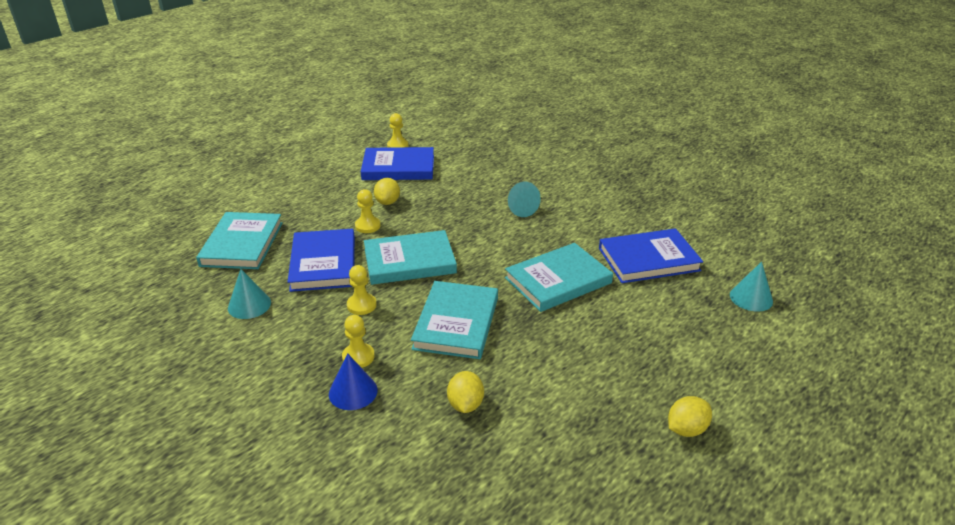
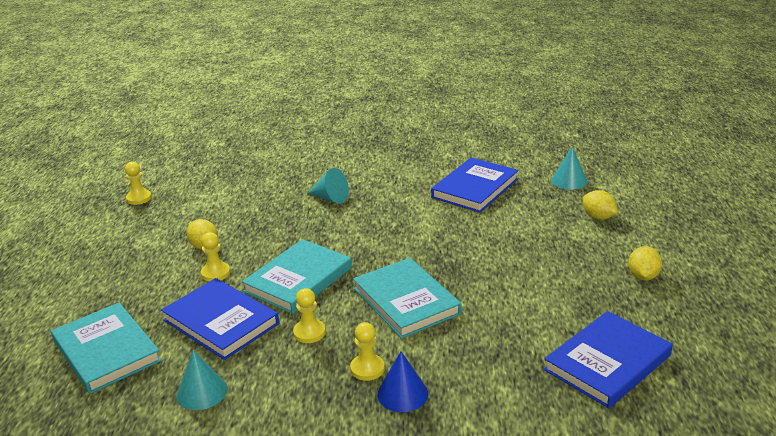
camera: 40 degrees left, 5 degrees down
blue book [361,147,434,180] -> blue book moved to [544,311,673,408]
yellow lemon [447,371,484,413] -> yellow lemon moved to [583,190,618,220]
turquoise book [505,243,613,312] -> none

